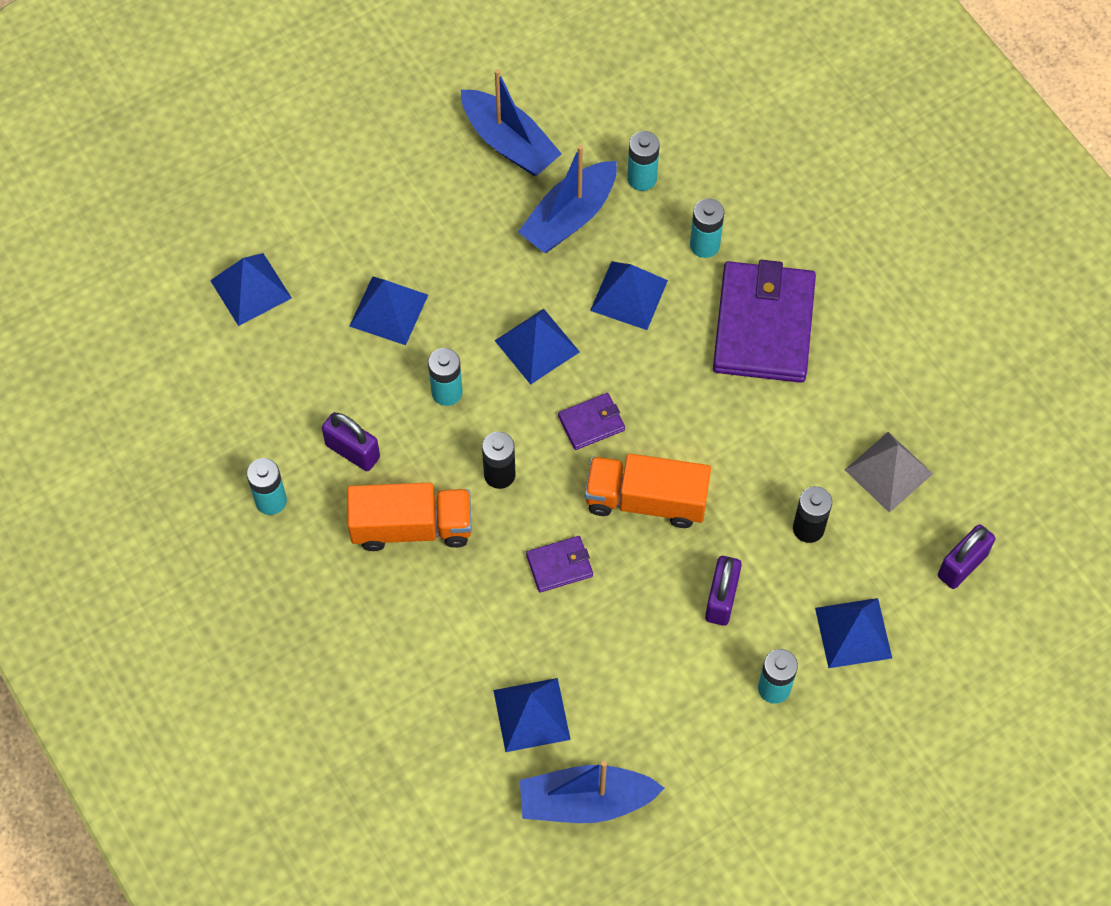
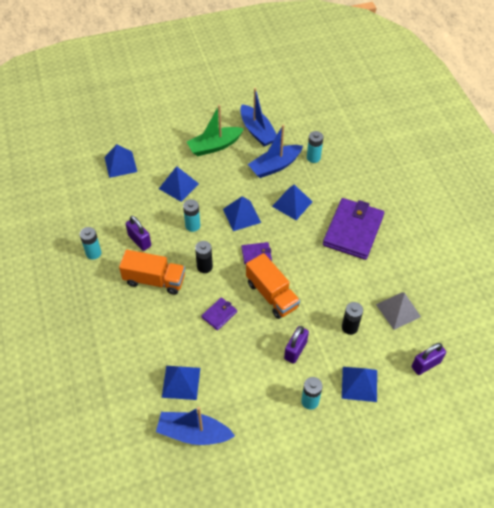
camera: 15 degrees right, 10 degrees down
purple wallet [526,536,593,593] -> purple wallet turned 45 degrees counterclockwise [201,297,237,331]
orange truck [585,454,711,528] -> orange truck turned 150 degrees counterclockwise [246,253,300,319]
turquoise battery [690,198,724,258] -> none
none -> green boat [187,105,244,156]

